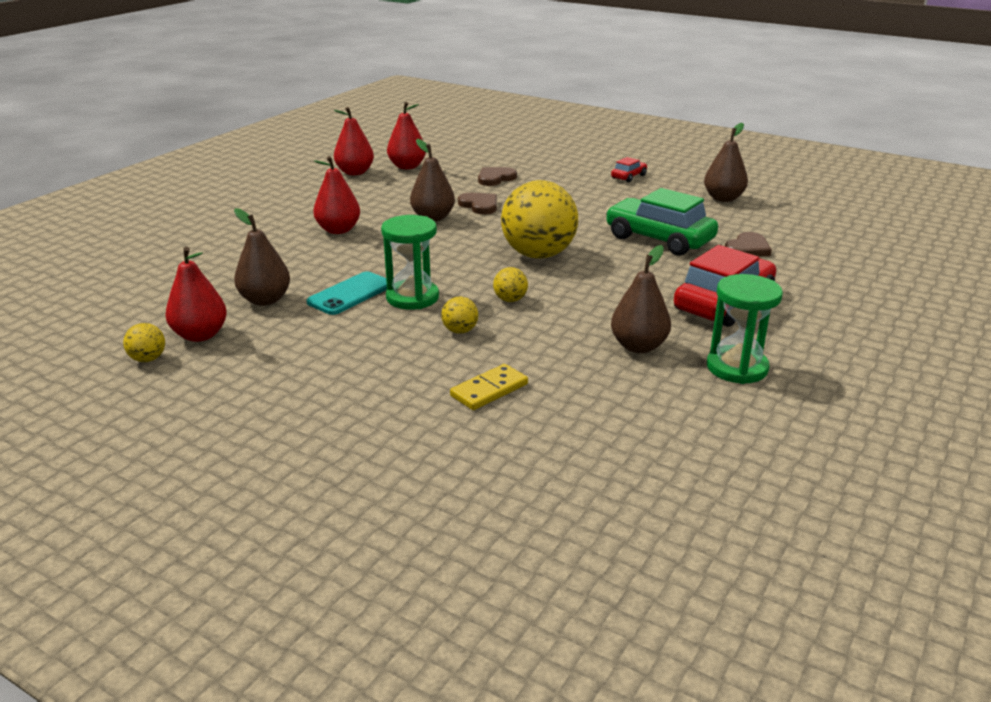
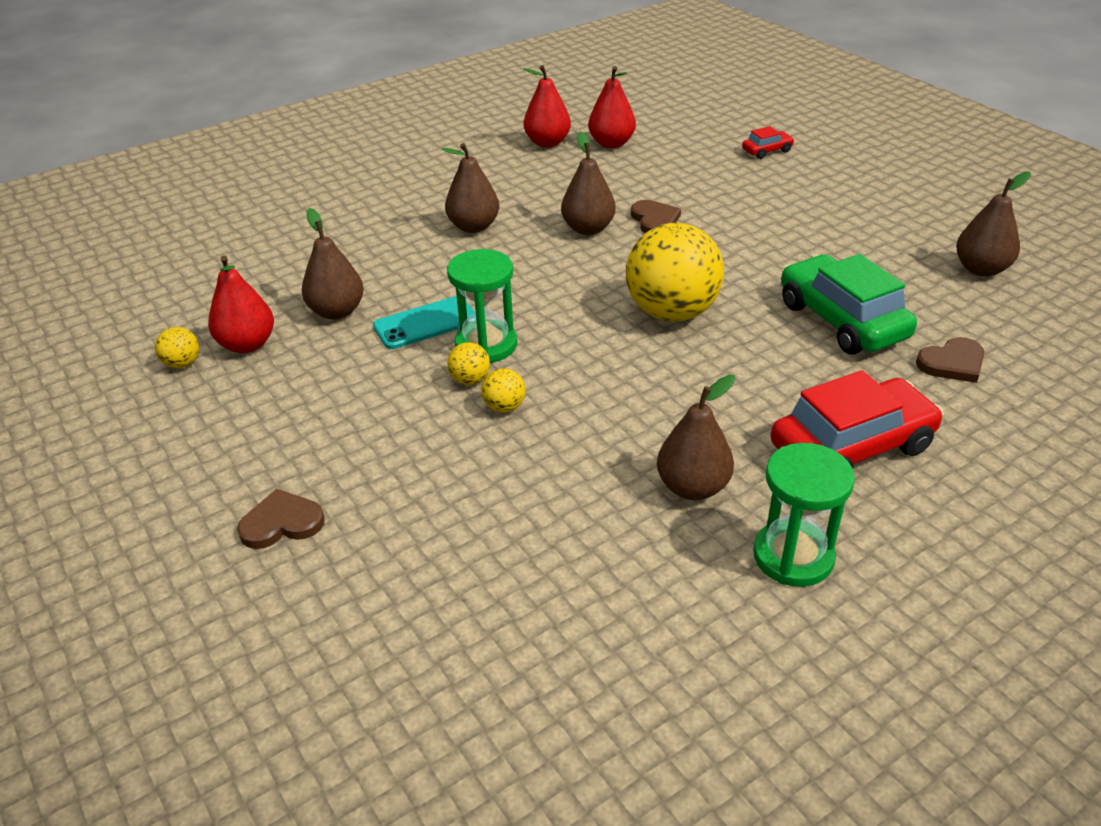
camera: 25 degrees right, 10 degrees up
red pear [313,156,360,234] -> brown pear [441,143,499,233]
yellow domino [450,364,528,410] -> none
brown heart [478,167,517,186] -> brown heart moved to [237,489,325,549]
yellow ball [493,267,528,302] -> yellow ball moved to [447,342,490,385]
red car [611,157,647,183] -> red car moved to [742,126,795,159]

